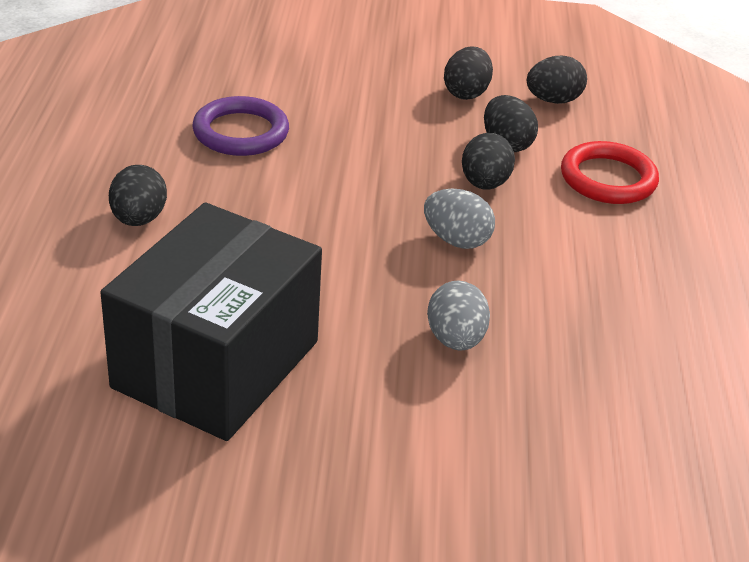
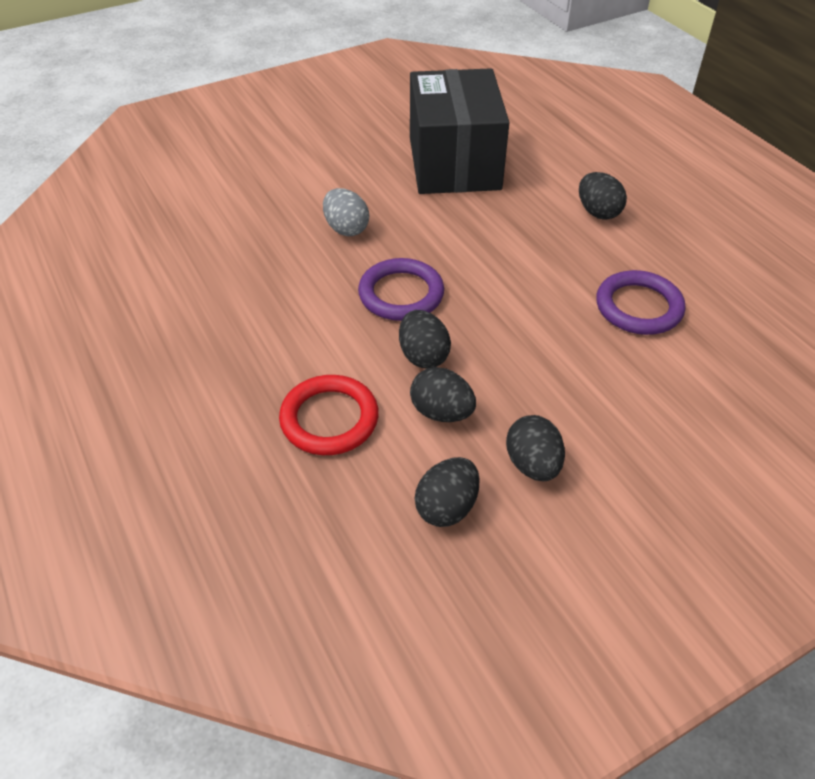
camera: 150 degrees right, 10 degrees up
grey egg [424,189,495,249] -> purple ring [358,258,444,321]

